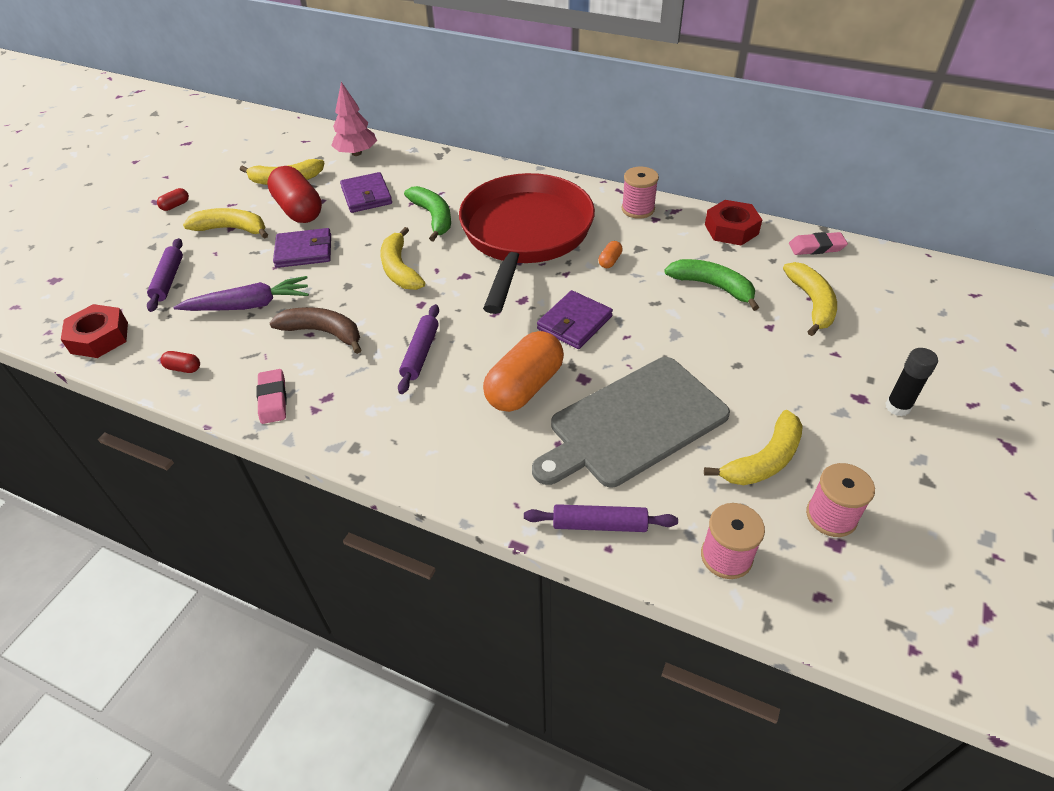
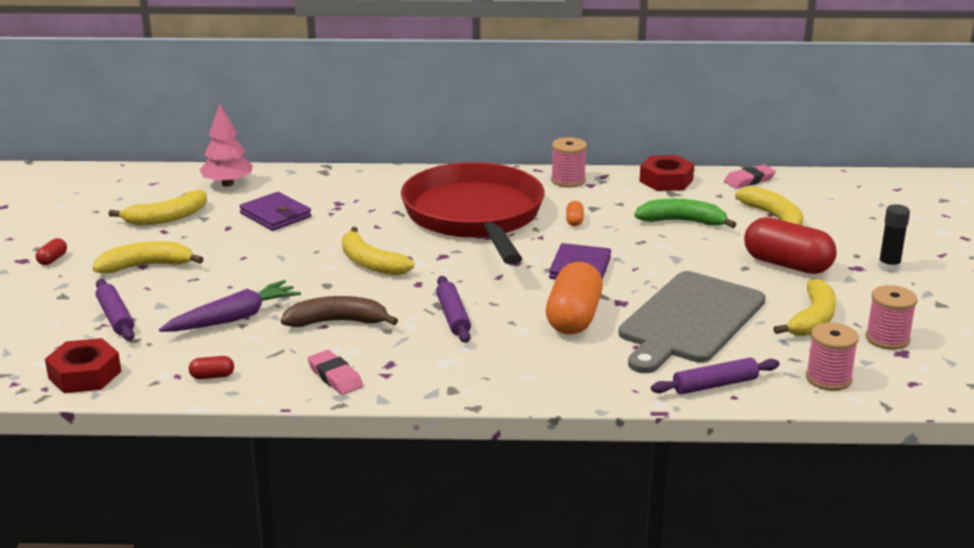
camera: 25 degrees left, 20 degrees down
red capsule [267,166,322,223] -> red capsule moved to [744,217,837,274]
purple wallet [273,228,331,268] -> none
green banana [404,186,451,242] -> none

